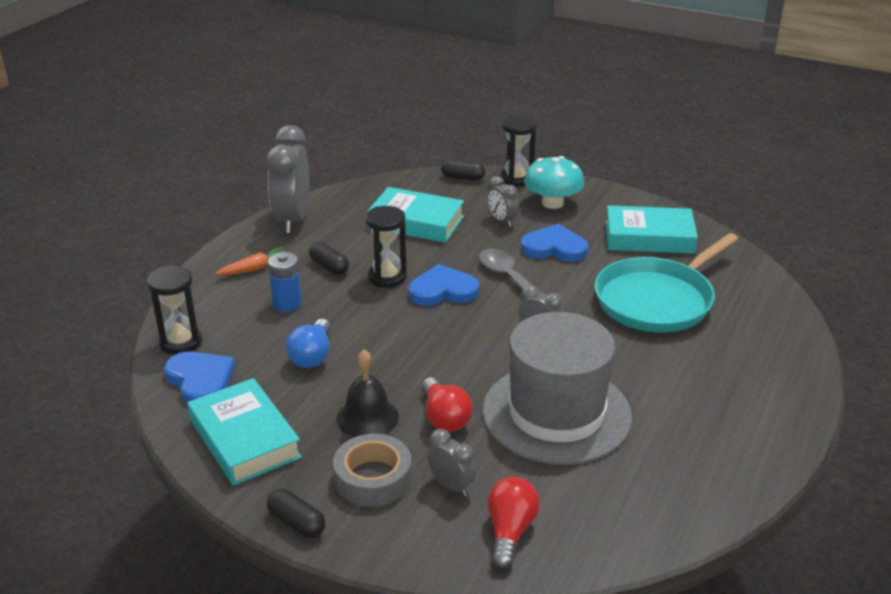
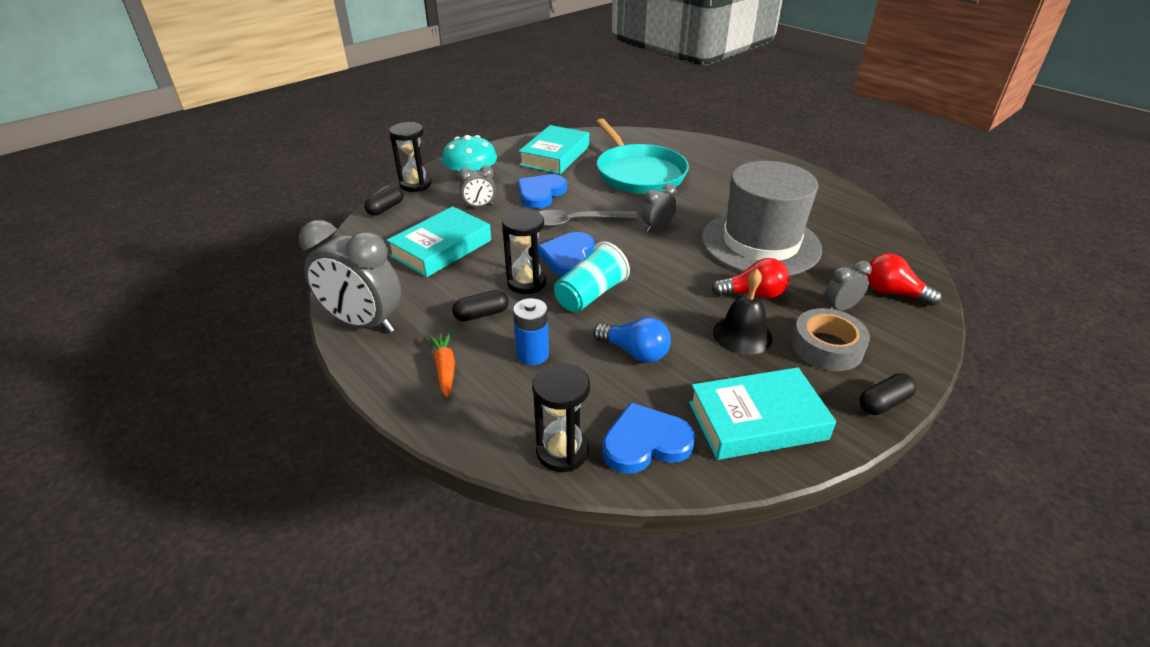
camera: 70 degrees left, 5 degrees up
none -> turquoise cup [554,241,630,312]

